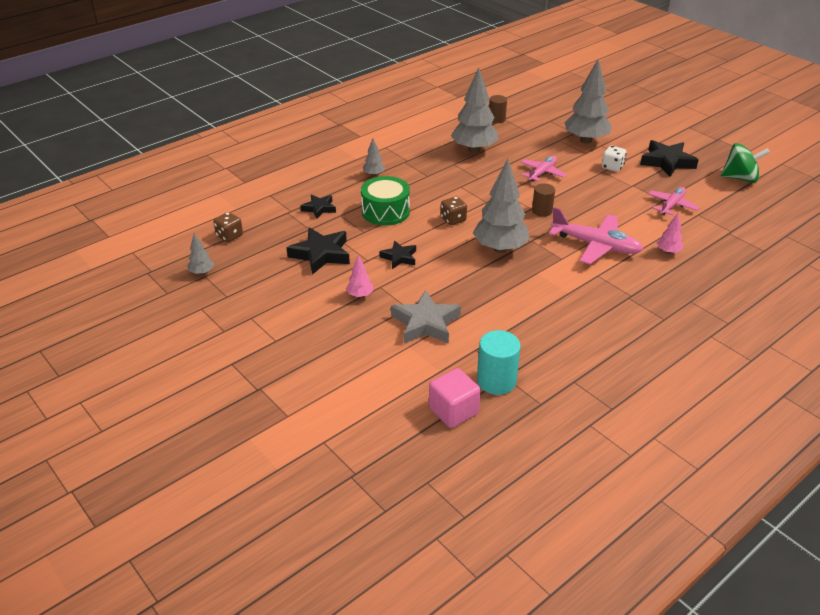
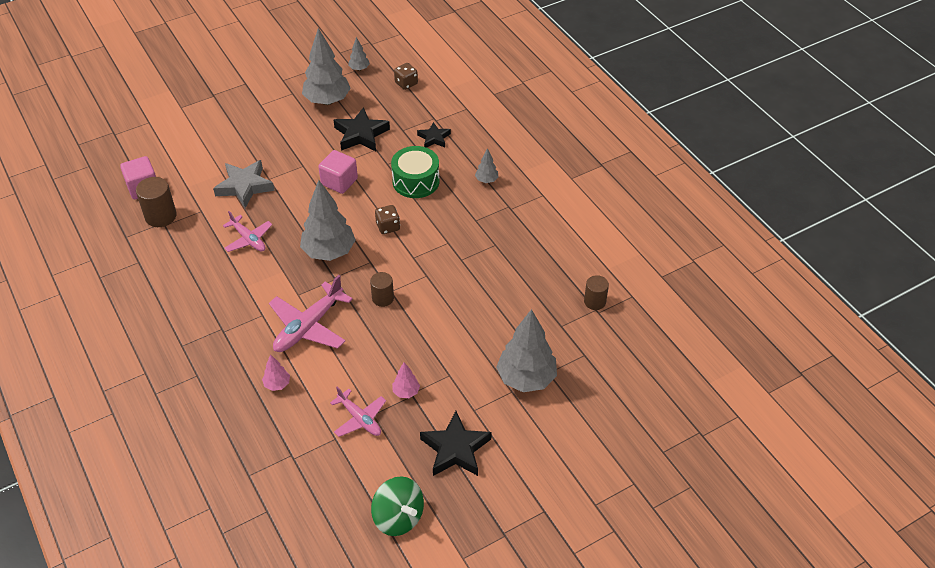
camera: 100 degrees right, 10 degrees up
pink tree [346,255,373,298] -> pink tree moved to [392,362,420,398]
black star [379,241,416,269] -> pink cube [318,150,358,194]
grey tree [451,67,499,153] -> grey tree moved to [302,28,351,105]
turquoise cylinder [477,330,521,395] -> brown cylinder [136,177,177,227]
pink plane [521,156,567,182] -> pink plane moved to [223,211,272,252]
white dice [602,146,627,172] -> none
green spinning top [721,143,770,183] -> green spinning top turned 60 degrees counterclockwise [371,476,424,536]

